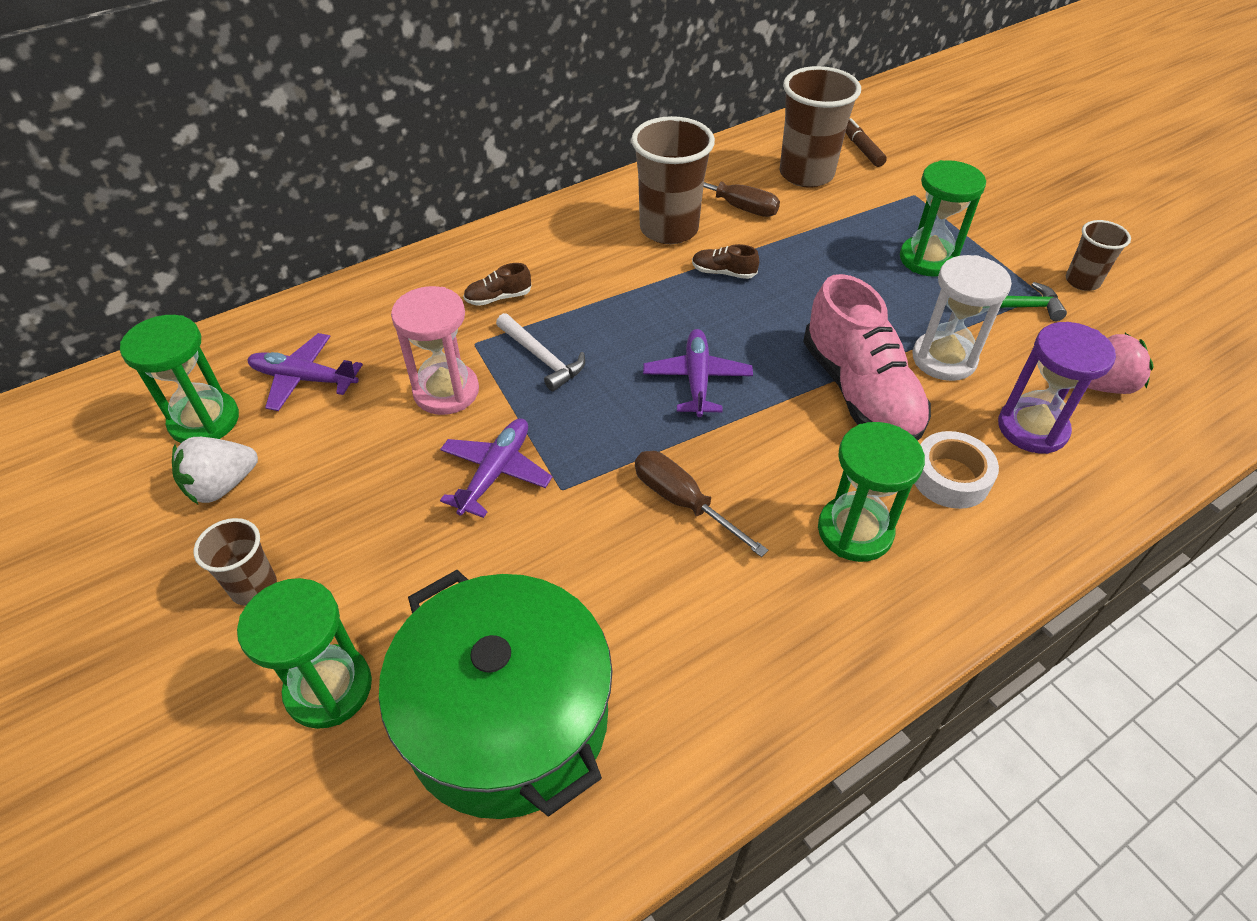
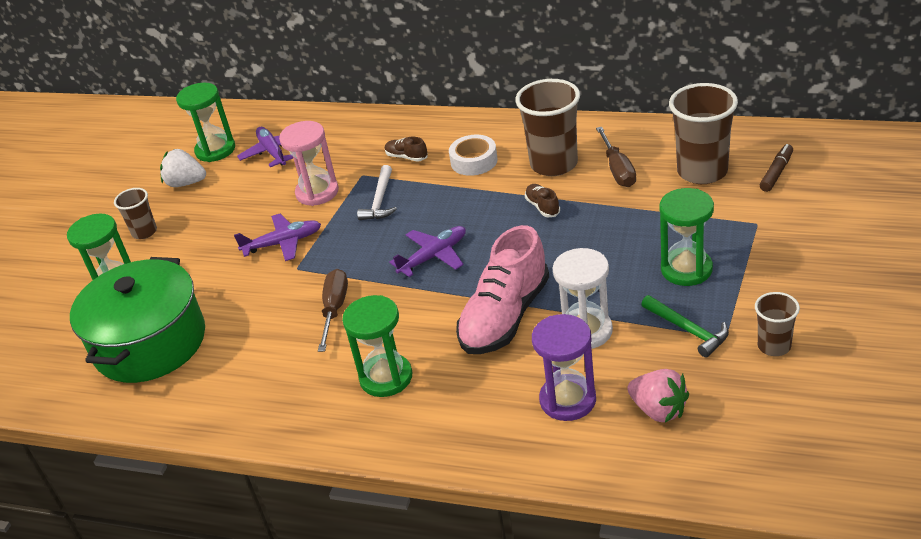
camera: 55 degrees right, 10 degrees down
white tape [914,431,999,509] -> white tape moved to [449,135,498,176]

